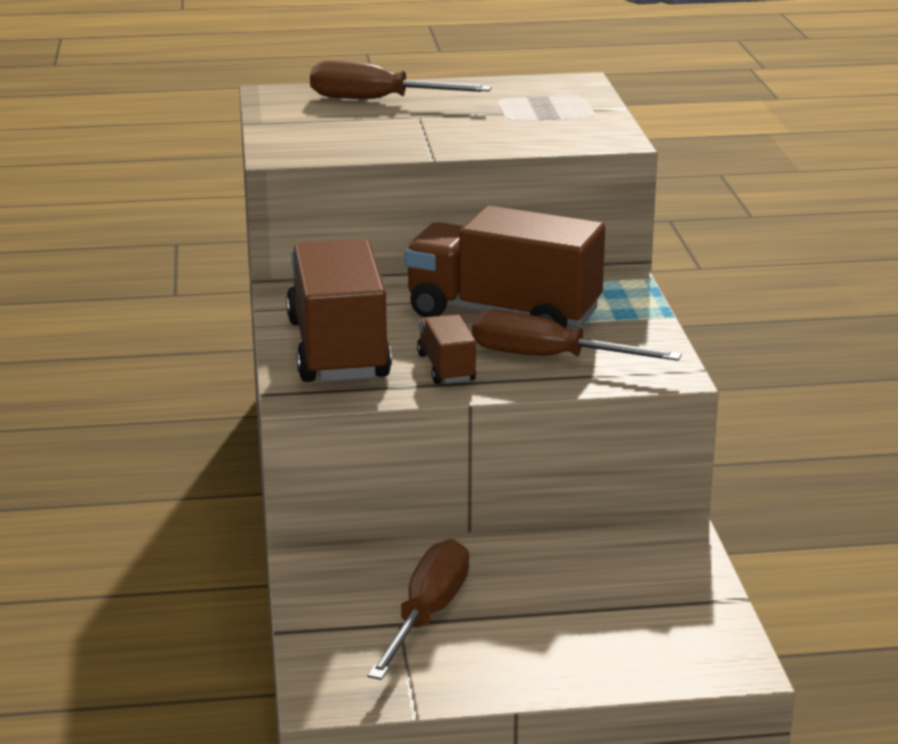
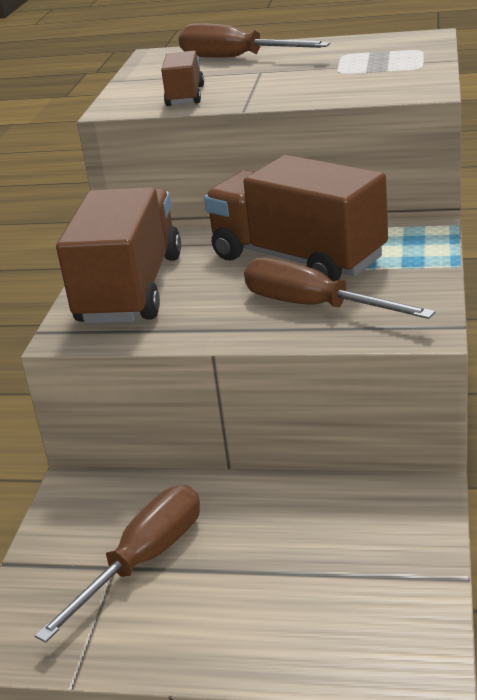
camera: 20 degrees right, 5 degrees up
brown truck [417,315,476,384] -> brown truck moved to [161,51,204,106]

